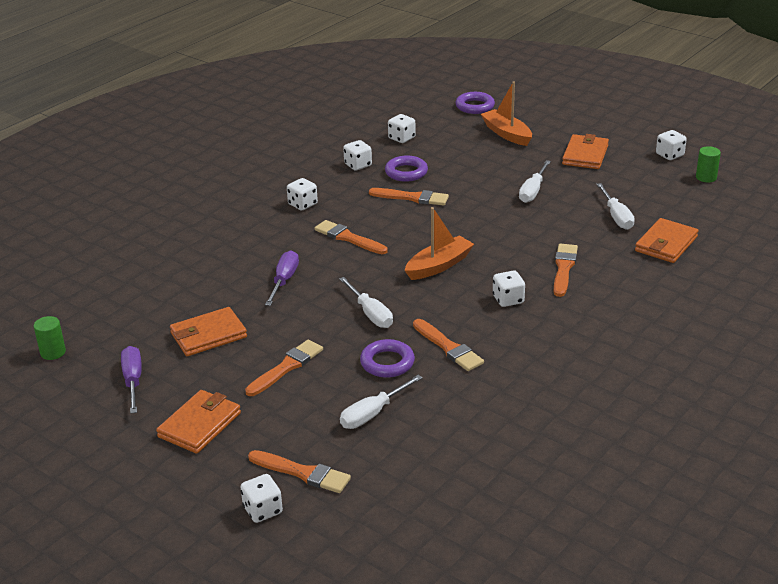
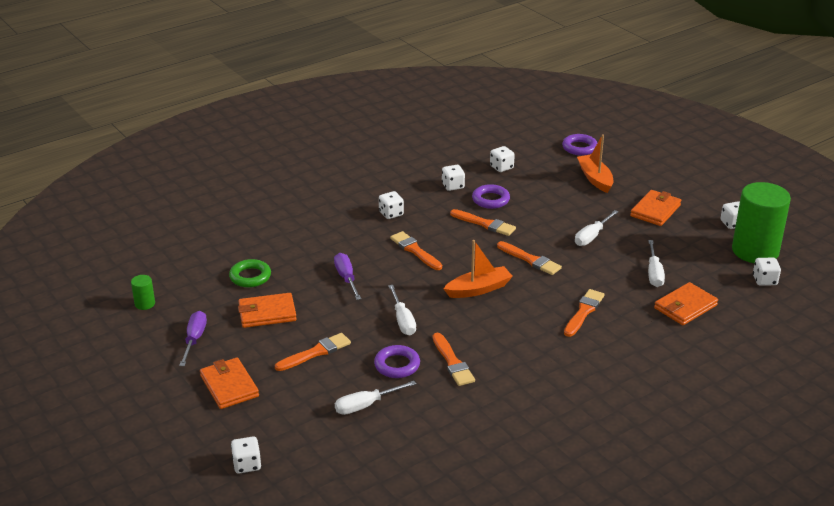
camera: 15 degrees right, 0 degrees up
orange wallet [156,390,241,454] -> orange wallet turned 75 degrees counterclockwise [200,358,259,409]
orange brush [248,450,351,493] -> orange brush moved to [497,241,562,275]
purple screwdriver [265,250,299,306] -> purple screwdriver turned 45 degrees counterclockwise [334,253,361,300]
white dice [493,271,525,307] -> white dice moved to [753,258,781,286]
green cylinder [696,146,721,182] -> green cylinder [732,182,791,263], size x2.44
none -> green ring [229,259,271,287]

